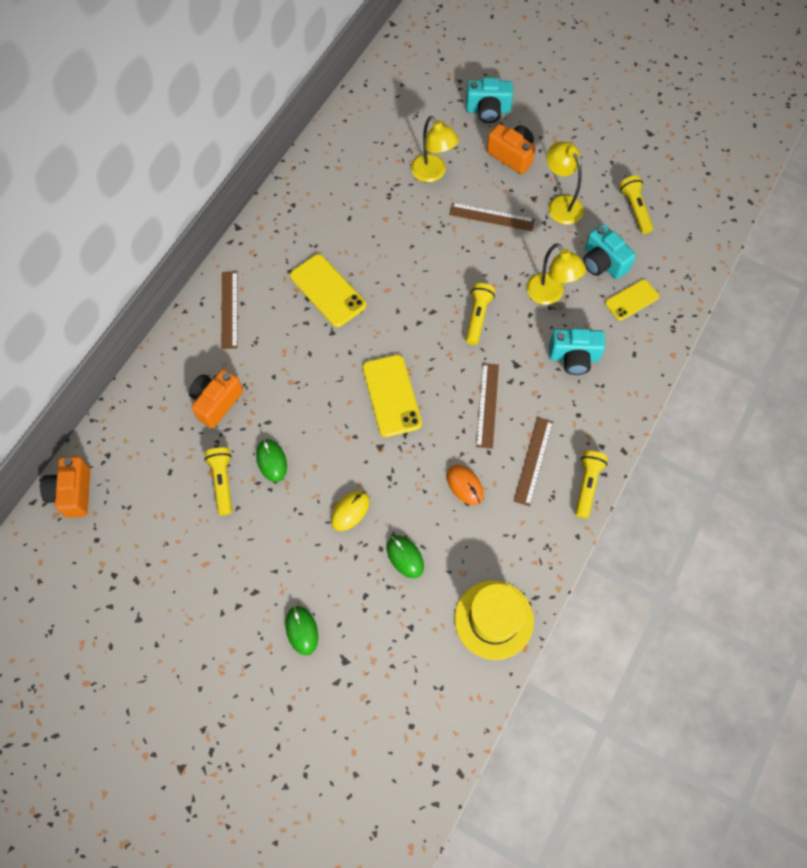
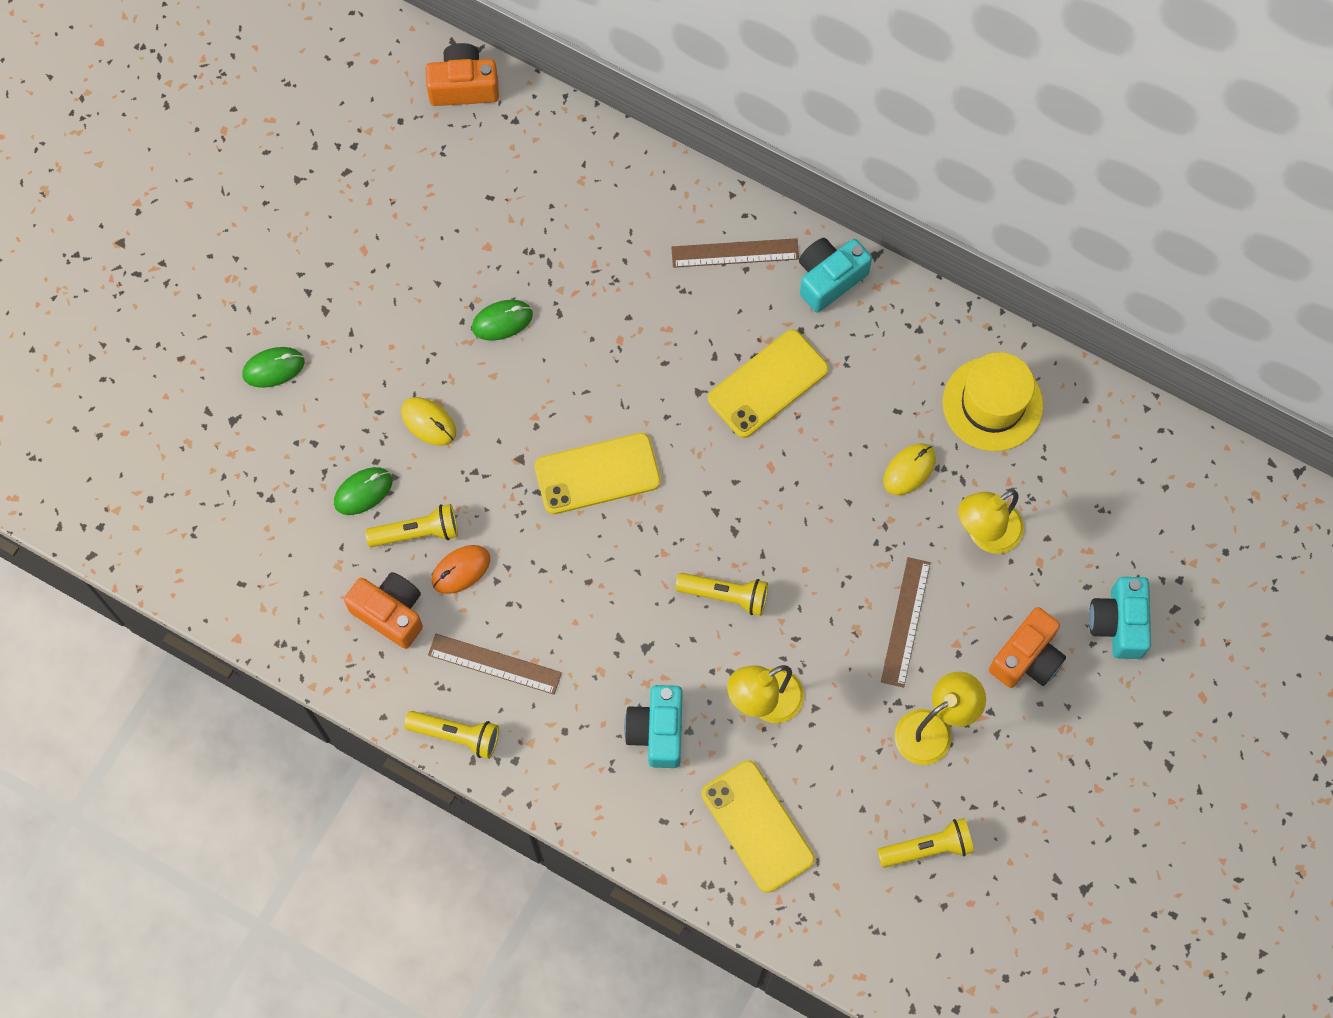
camera: 90 degrees right, 5 degrees up
orange camera [189,369,243,428] -> orange camera moved to [344,572,423,649]
yellow flashlight [204,448,232,515] -> yellow flashlight moved to [365,504,458,547]
yellow hat [454,580,534,660] -> yellow hat moved to [943,352,1043,451]
brown ruler [476,363,499,449] -> none
turquoise camera [583,224,636,279] -> turquoise camera moved to [799,238,872,312]
yellow phone [605,279,659,321] -> yellow phone [701,761,815,892], size x1.56
none -> yellow mouse [883,443,936,495]

